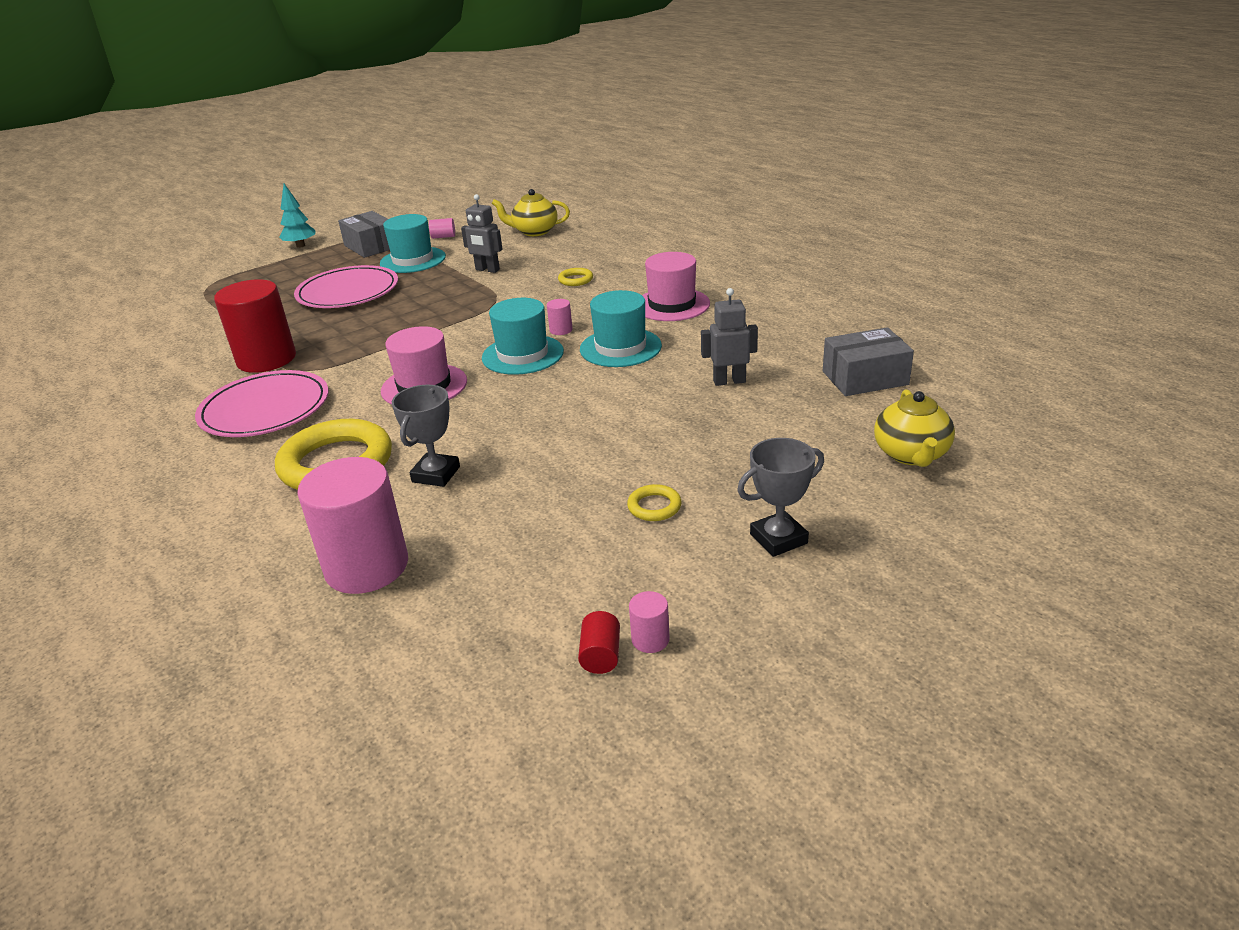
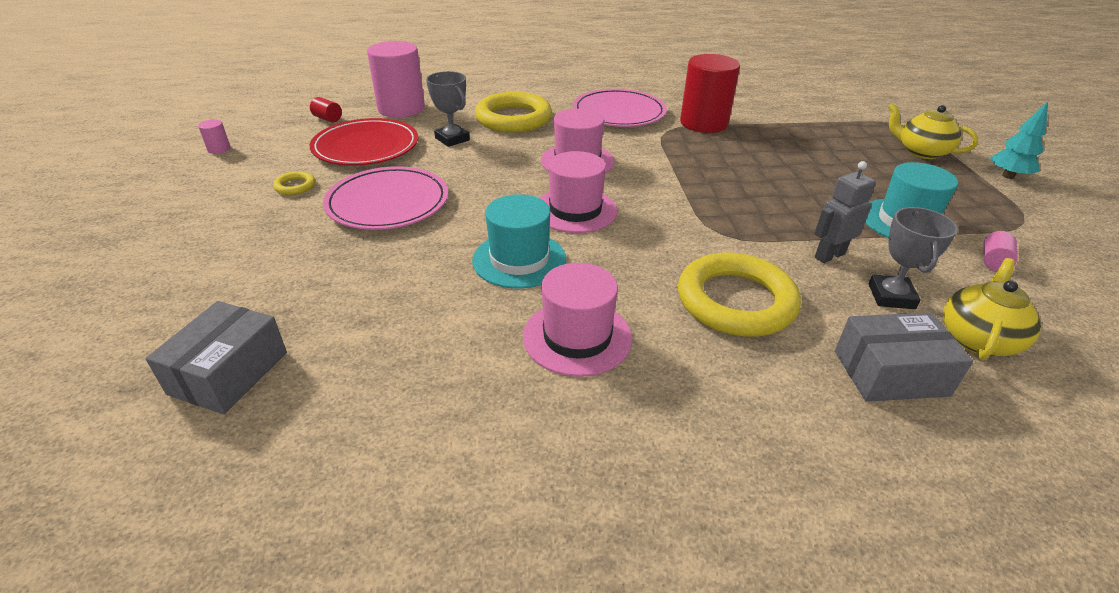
camera: 120 degrees right, 5 degrees up
pink plate [294,265,398,308] -> pink plate moved to [323,166,448,230]
grey box [338,211,390,258] -> grey box moved to [835,312,973,402]
turquoise hat [482,298,564,375] -> pink hat [539,151,618,233]
pink cylinder [547,299,573,335] -> none
yellow ring [558,268,593,286] -> yellow ring [678,252,801,337], size x2.34
red cylinder [578,611,620,674] -> red cylinder moved to [310,97,342,123]
grey robot [701,288,758,386] -> none
grey trophy [737,438,824,557] -> grey trophy moved to [868,207,958,309]
yellow teapot [874,390,955,467] -> yellow teapot moved to [888,103,978,159]
none -> red plate [310,118,418,166]

